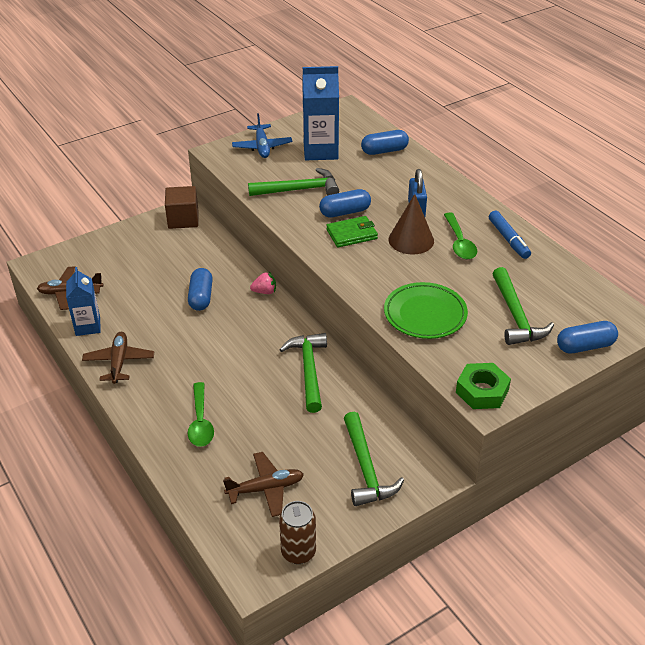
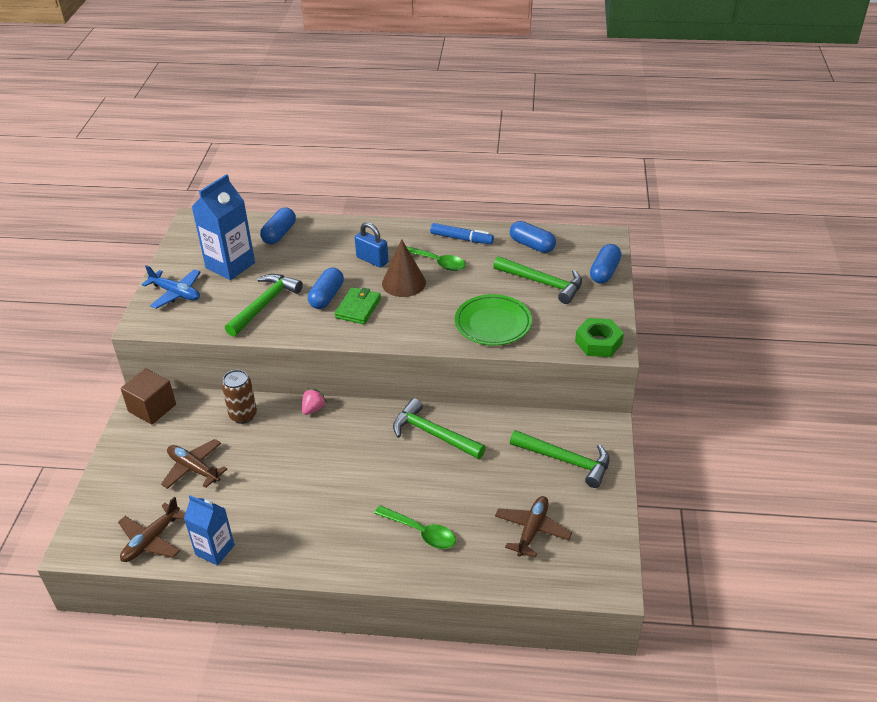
camera: 50 degrees left, 0 degrees up
brown plane [82,332,154,384] -> brown plane moved to [161,439,227,489]
blue capsule [188,268,213,311] -> blue capsule moved to [510,221,556,253]
brown can [279,501,316,564] -> brown can moved to [222,370,257,424]

